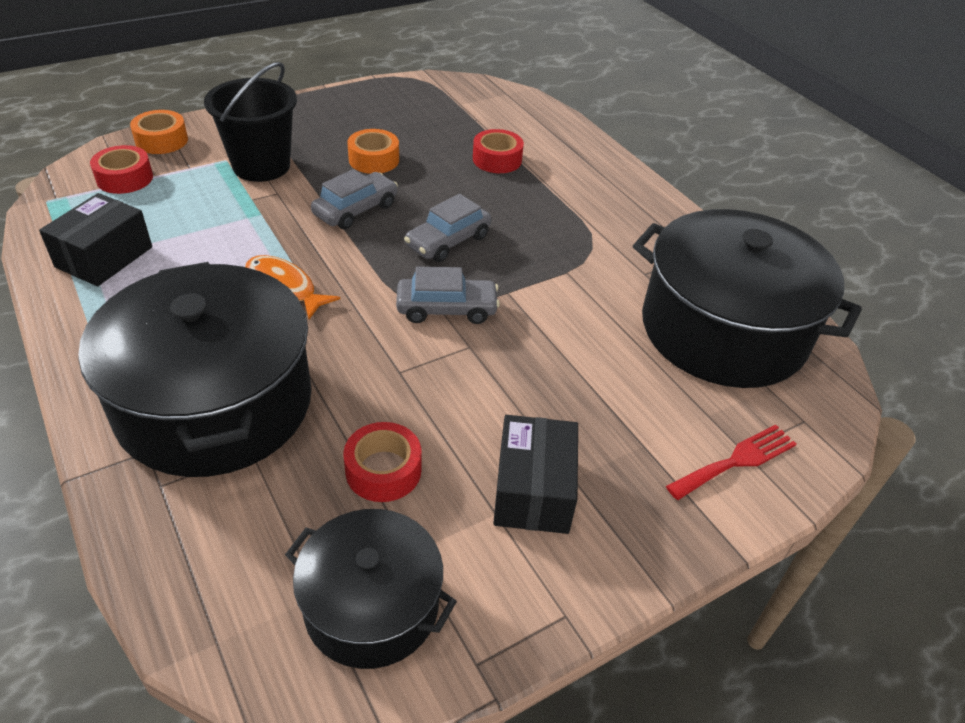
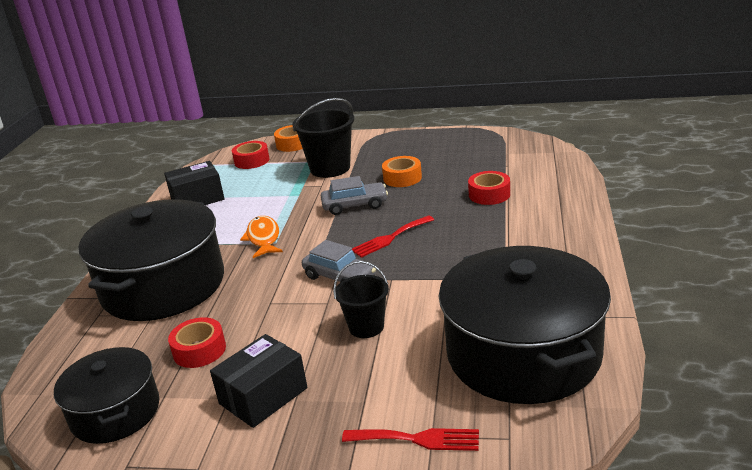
camera: 45 degrees right, 15 degrees down
grey car [404,194,492,262] -> red fork [352,215,434,258]
none -> black bucket [333,261,389,338]

